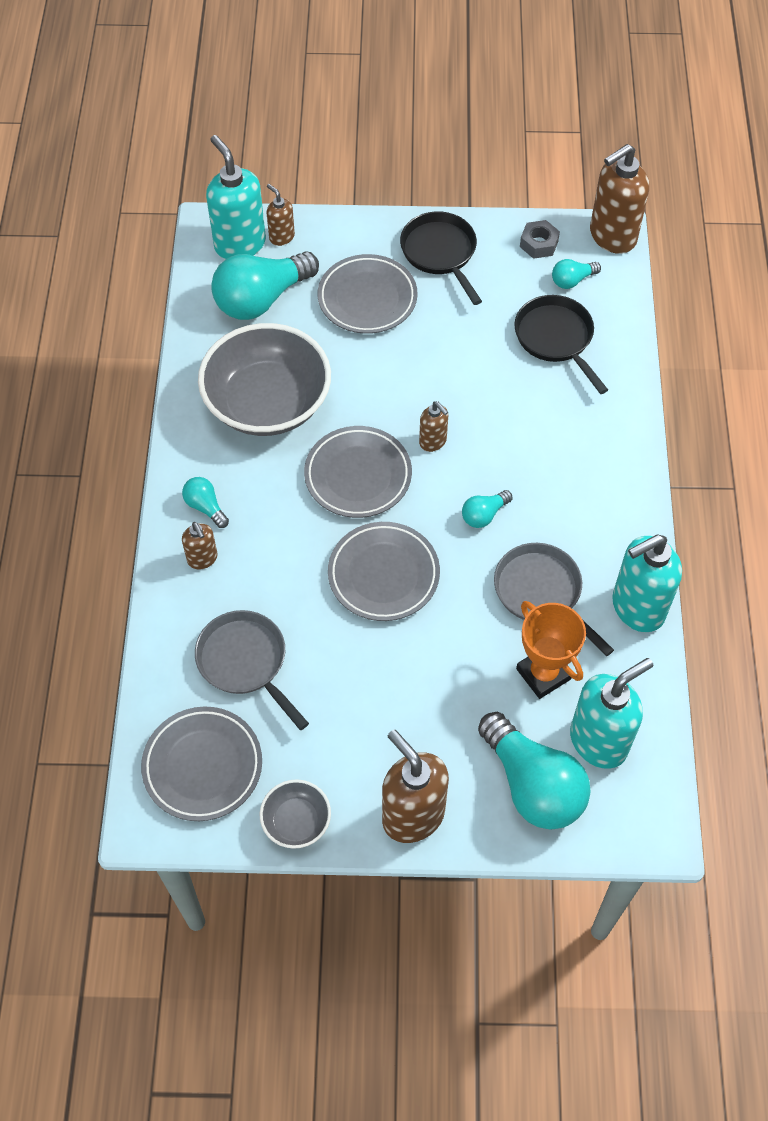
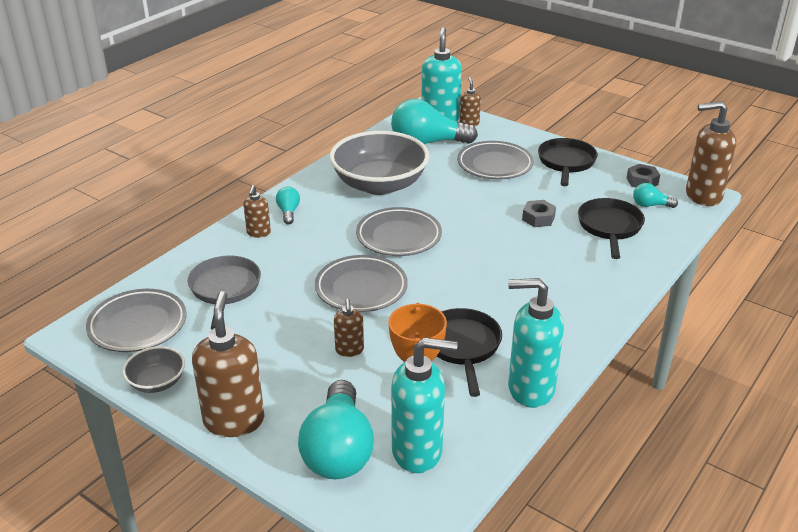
camera: 35 degrees right, 25 degrees down
brown soap dispenser [419,401,448,452] -> brown soap dispenser moved to [334,299,364,357]
turquoise light bulb [462,490,513,528] -> none
grey pan [494,543,614,656] -> black pan [437,308,502,397]
none -> grey nut [522,200,556,227]

